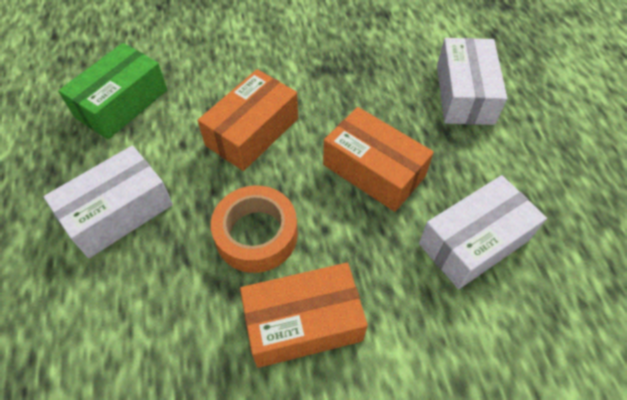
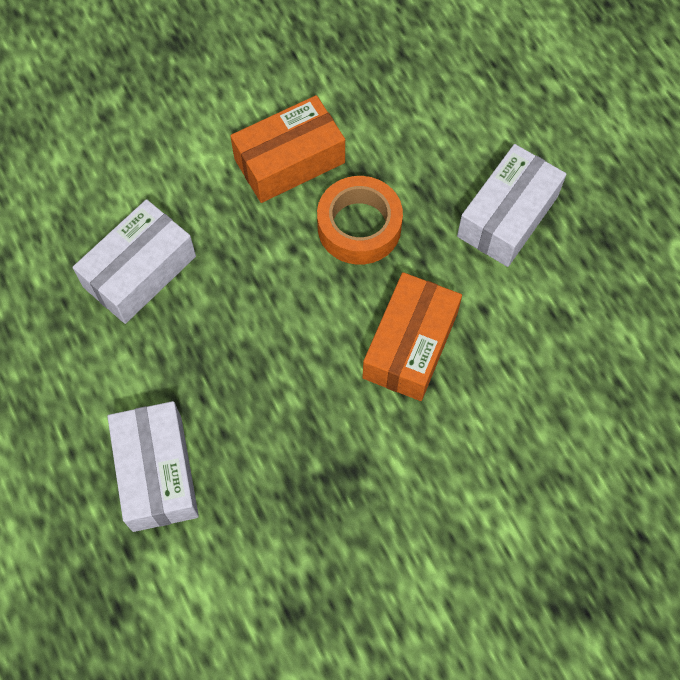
camera: 165 degrees right, 10 degrees up
green box [58,43,168,140] -> none
orange box [323,107,434,212] -> none

